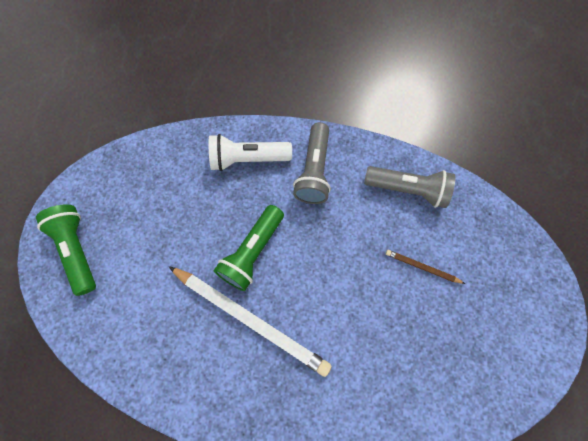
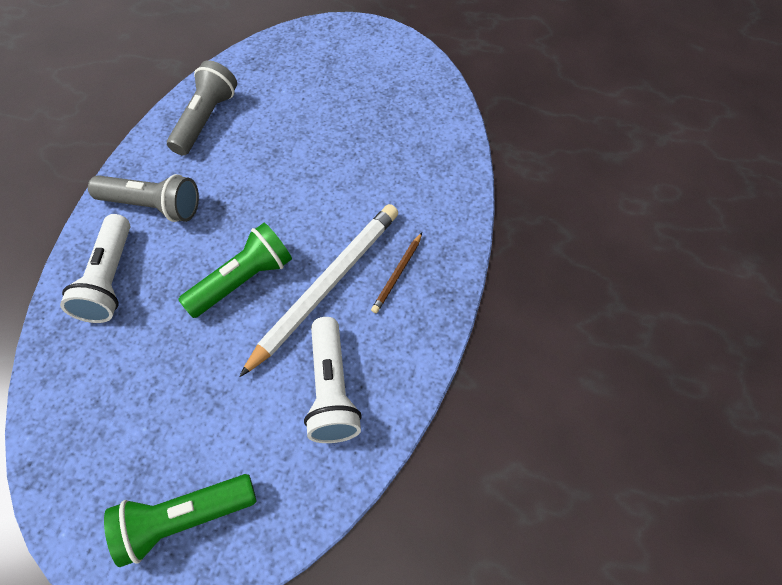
camera: 85 degrees left, 10 degrees down
green flashlight [213,205,284,291] -> green flashlight turned 75 degrees counterclockwise [178,223,292,318]
brown pencil [386,250,465,284] -> brown pencil moved to [371,233,422,313]
none -> white flashlight [304,317,362,443]

